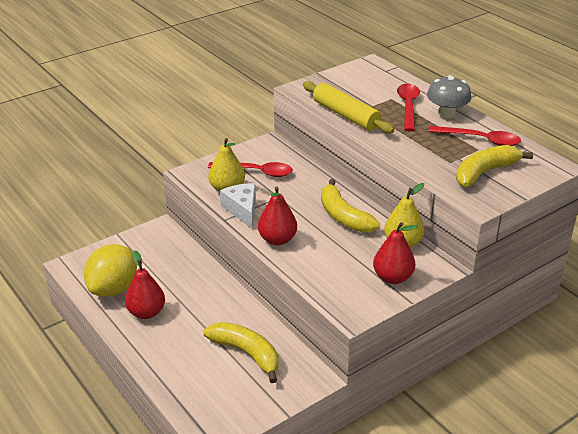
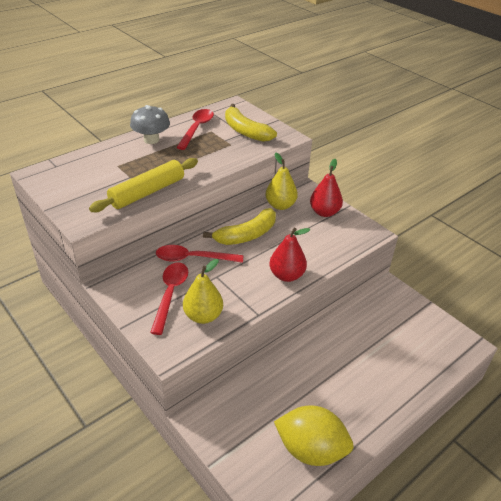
camera: 95 degrees left, 5 degrees up
red pear [125,250,165,319] -> none
yellow banana [203,322,279,383] -> none
white cheese [220,183,256,229] -> none
red spoon [397,84,420,131] -> red spoon moved to [156,245,243,263]

